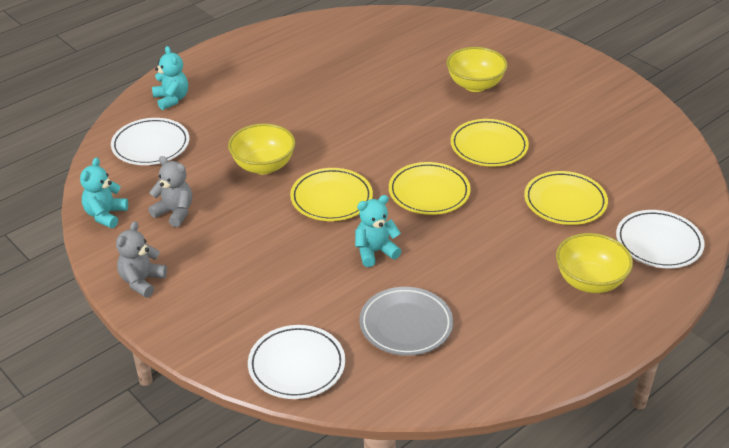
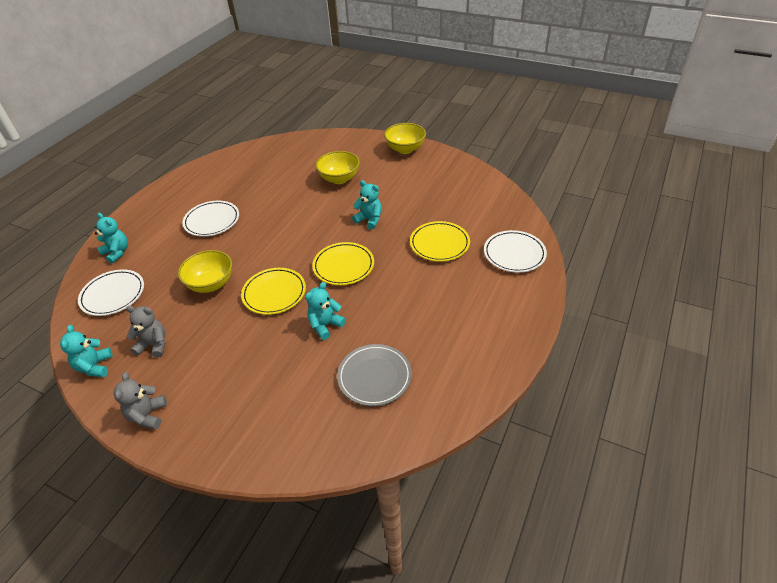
camera: 20 degrees left, 5 degrees up
white plate [248,325,345,399] -> white plate moved to [182,201,239,237]
yellow plate [451,119,529,167] -> turquoise teddy bear [352,180,382,229]
yellow bowl [556,233,633,293] -> yellow bowl moved to [384,123,426,154]

